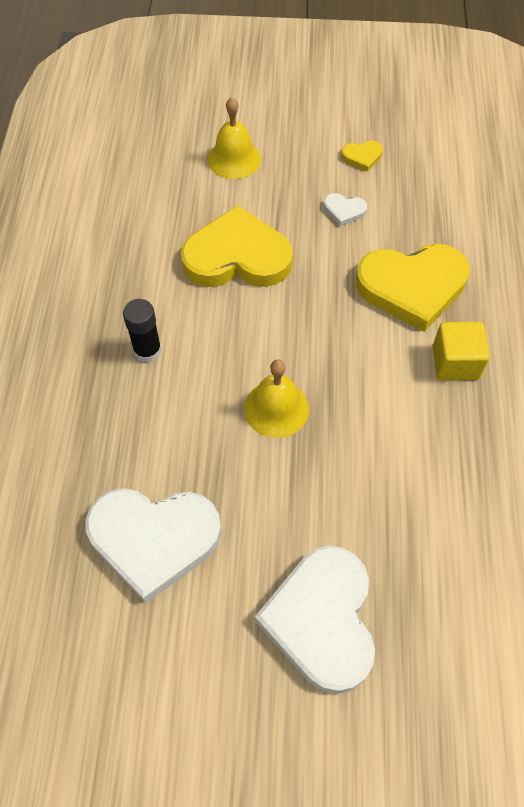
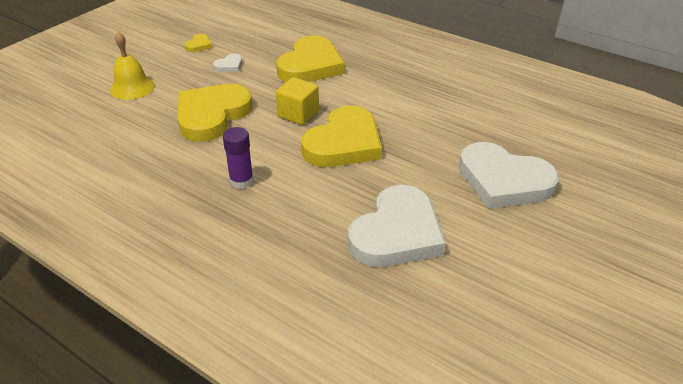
camera: 60 degrees left, 20 degrees down
black glue stick [123,299,162,363] -> purple glue stick [223,127,253,189]
yellow bell [244,359,309,438] -> yellow heart [301,105,382,167]
yellow cube [433,322,490,381] -> yellow cube moved to [276,77,319,125]

